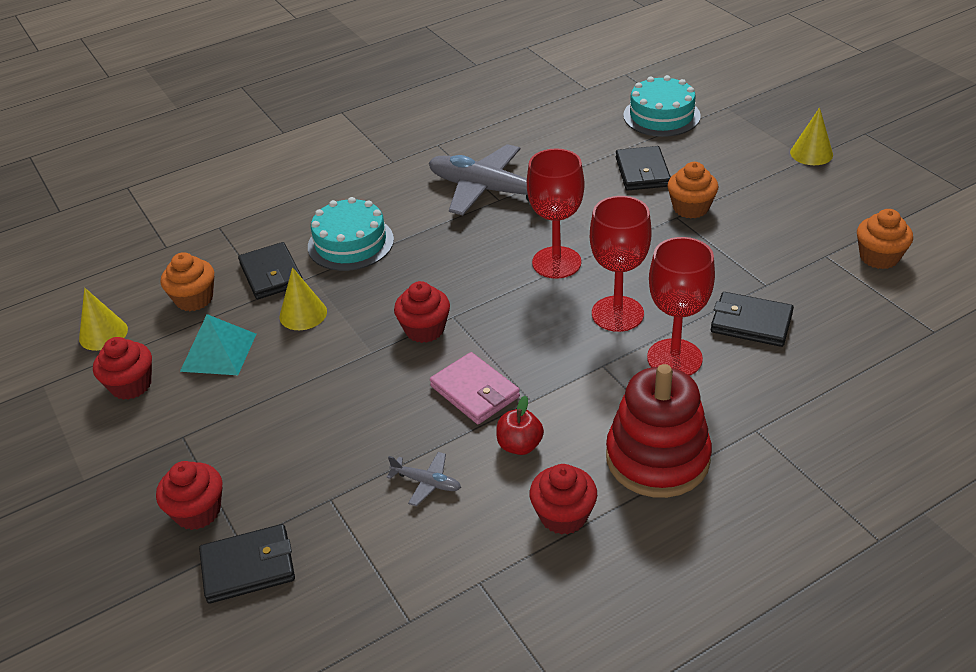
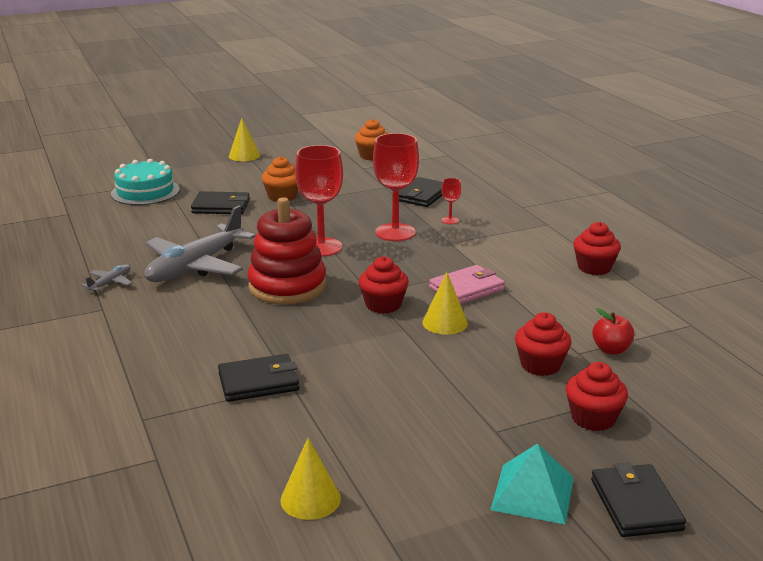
camera: 85 degrees left, 15 degrees down
red cupcake [93,337,152,400] -> red cupcake moved to [515,312,571,376]
orange cupcake [161,252,214,311] -> none
turquoise pyramid [180,314,256,375] -> turquoise pyramid moved to [491,443,574,524]
black wallet [199,524,295,604] -> black wallet moved to [591,462,686,537]
yellow cone [279,267,327,330] -> yellow cone moved to [422,272,468,335]
turquoise cake [308,197,394,271] -> none
grey plane [386,452,461,506] -> grey plane moved to [81,264,132,292]
red apple [496,395,544,455] -> red apple moved to [592,308,634,355]
red stacking toy [606,364,712,498] -> red stacking toy moved to [248,197,326,305]
red goblet [647,237,715,376] -> red goblet [441,178,461,224], size x0.45

